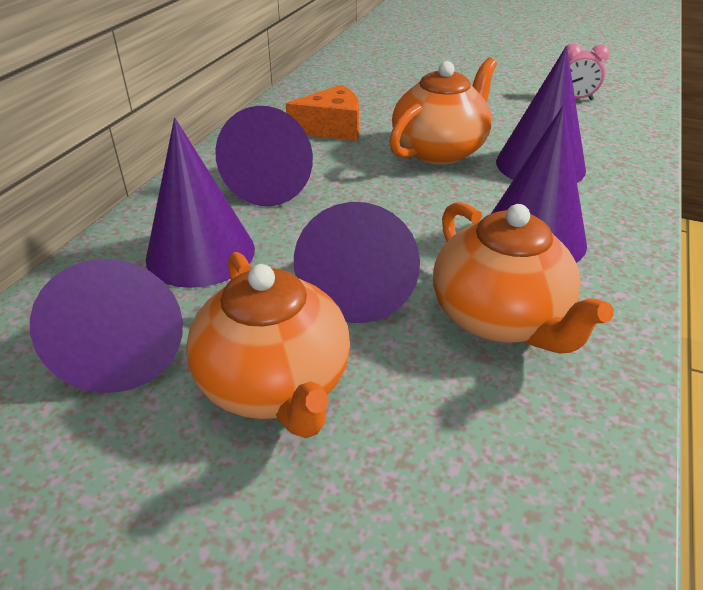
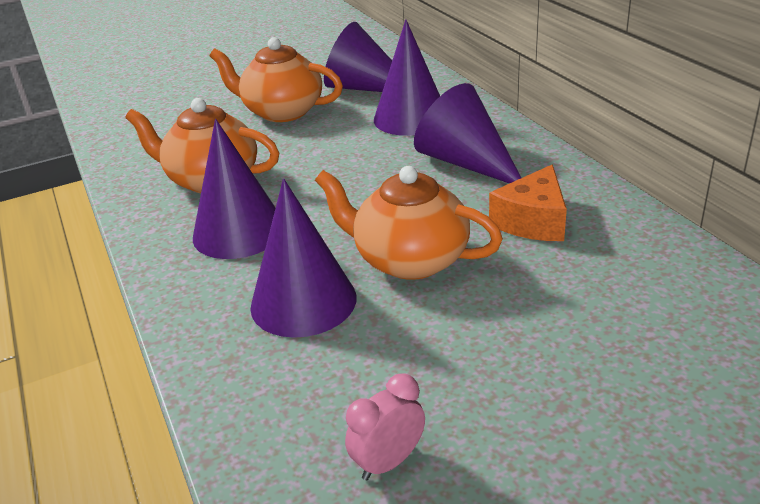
camera: 135 degrees right, 5 degrees down
purple cone [294,202,420,323] -> none
orange teapot [390,57,497,165] -> orange teapot turned 120 degrees clockwise [315,166,503,280]

